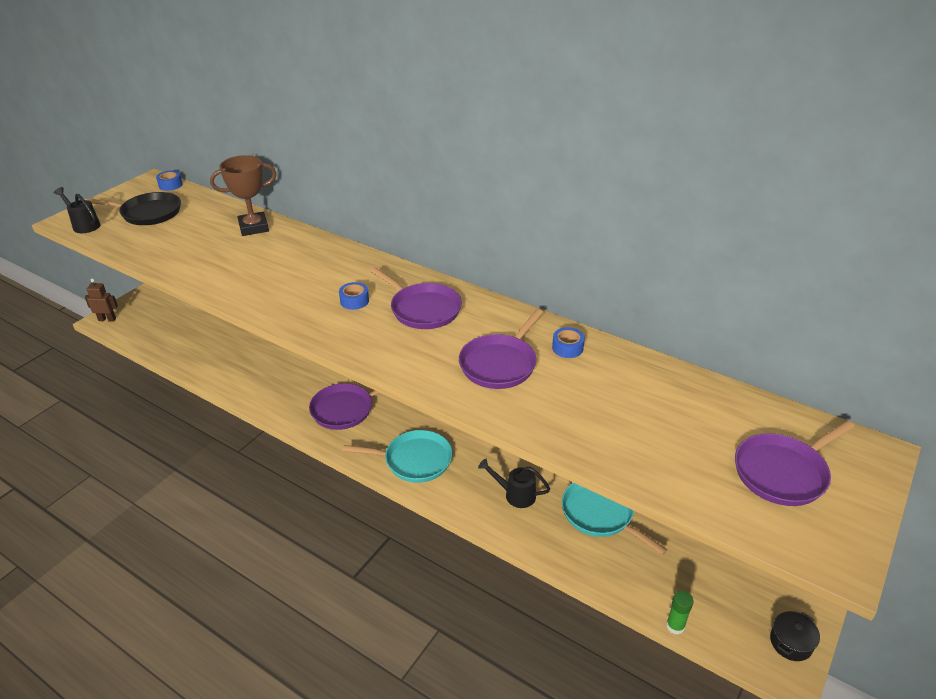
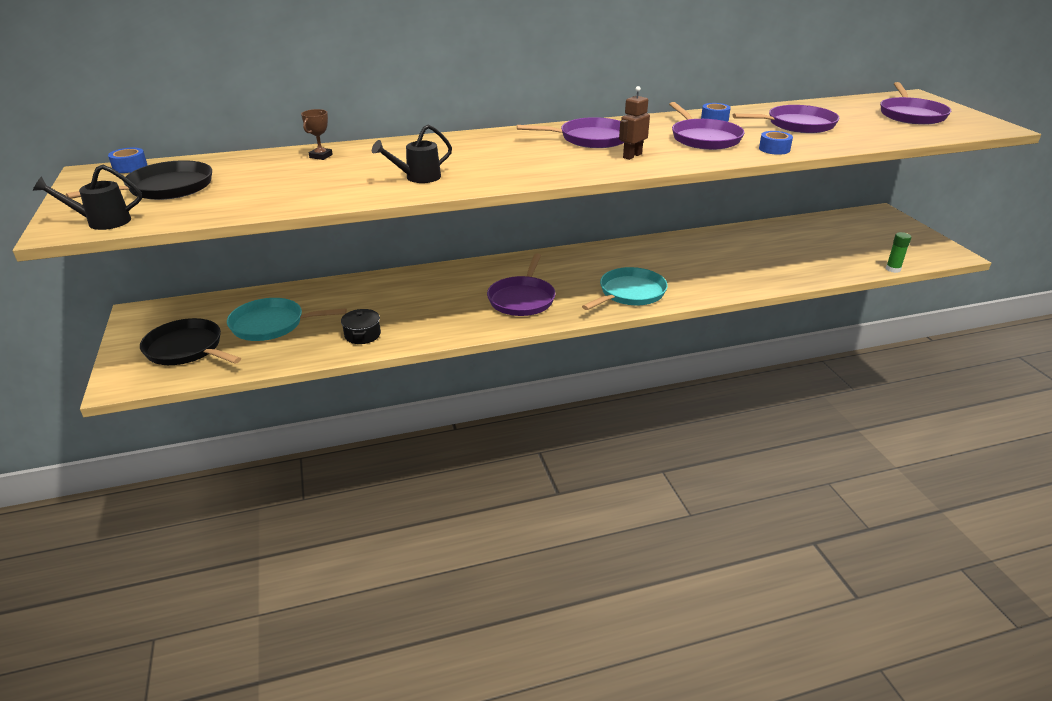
camera: 50 degrees left, 5 degrees down
brown robot [85,279,118,322] -> brown robot moved to [619,86,650,160]
brown trophy [210,155,276,236] -> brown trophy [301,109,333,160], size x0.51
blue tape [339,282,369,310] -> blue tape moved to [759,131,793,155]
black watering can [478,459,550,508] -> black watering can moved to [372,124,452,183]
turquoise pan [562,483,667,555] -> turquoise pan moved to [227,298,347,341]
black pot [770,611,820,661] -> black pot moved to [341,309,381,344]
none -> black pan [140,318,241,365]
none -> purple pan [733,105,840,133]

